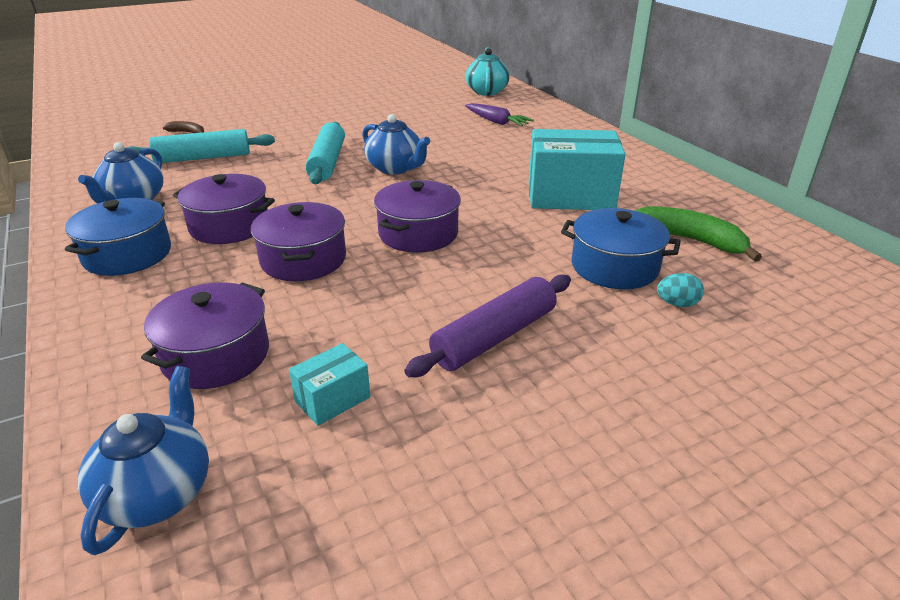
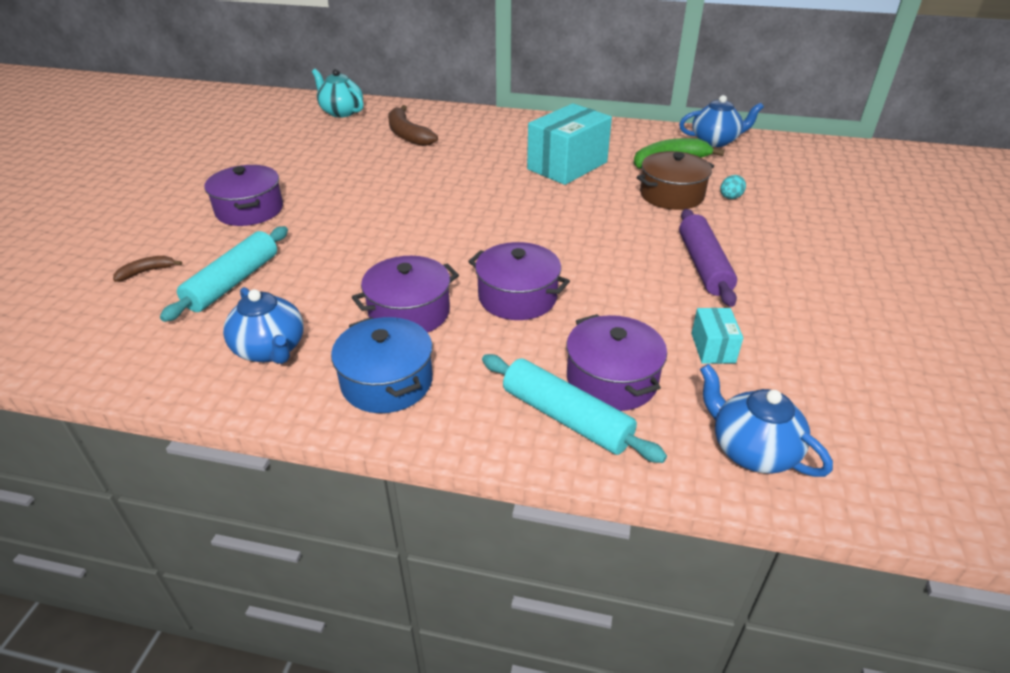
camera: 50 degrees left, 5 degrees up
turquoise rolling pin [305,122,345,184] -> turquoise rolling pin moved to [482,354,667,463]
blue teapot [362,114,430,175] -> blue teapot moved to [679,95,764,147]
purple pot [374,180,461,253] -> purple pot moved to [204,165,283,226]
purple carrot [465,103,534,126] -> brown banana [388,105,438,146]
blue pot [561,208,681,289] -> brown pot [637,151,714,210]

